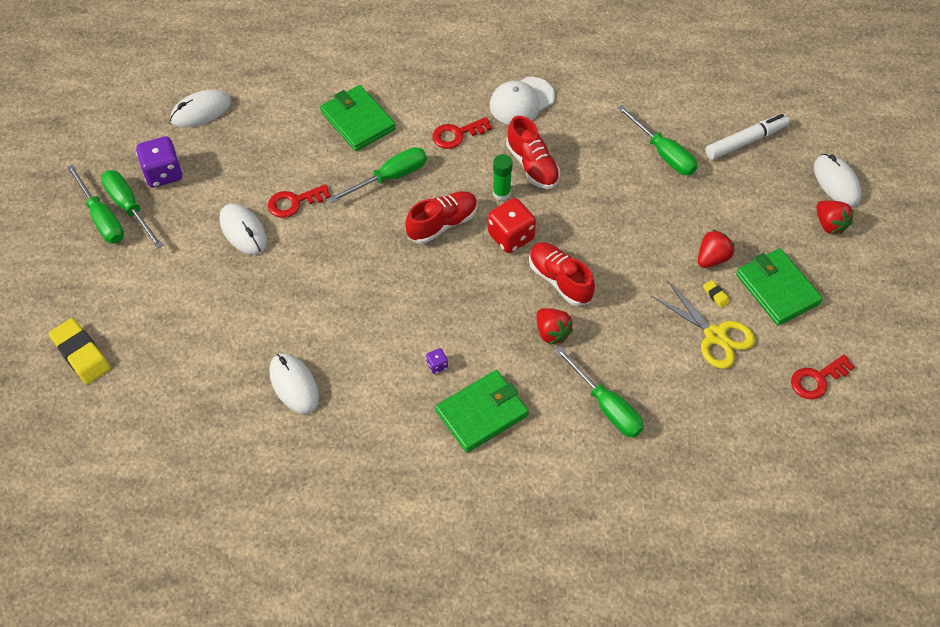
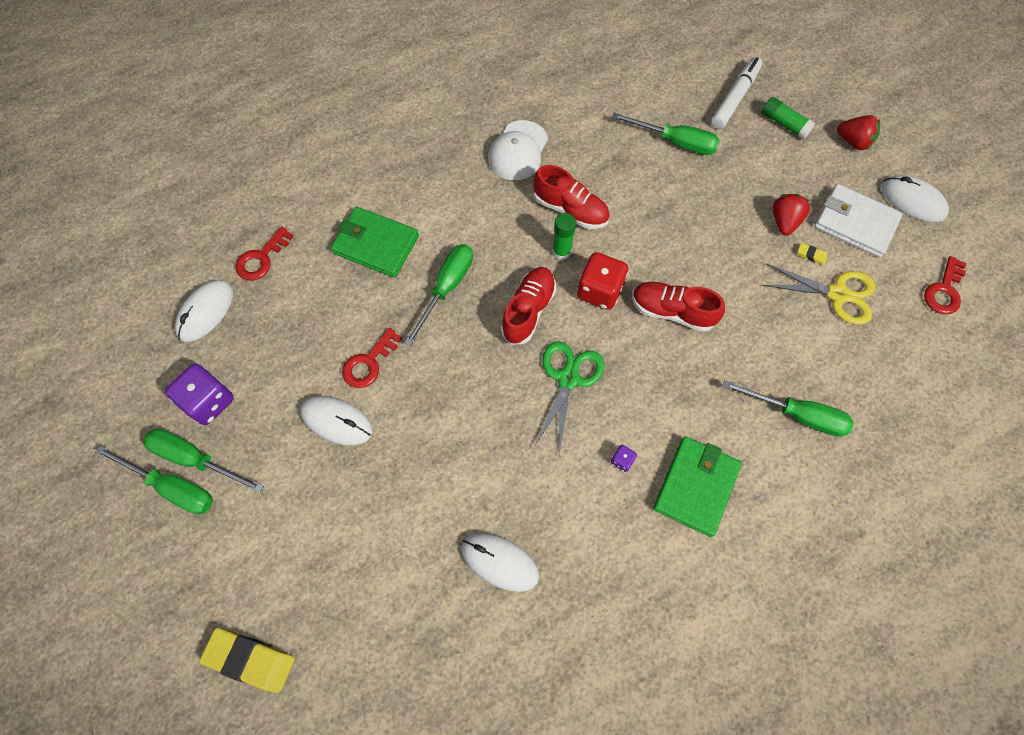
camera: 30 degrees left, 10 degrees up
red key [432,117,492,149] -> red key moved to [236,226,294,280]
red strawberry [536,308,573,345] -> none
green wallet [736,248,823,326] -> white wallet [814,184,903,257]
white mouse [814,154,862,207] -> white mouse moved to [881,175,949,222]
none -> green scissors [533,341,604,455]
none -> green glue stick [761,97,815,139]

